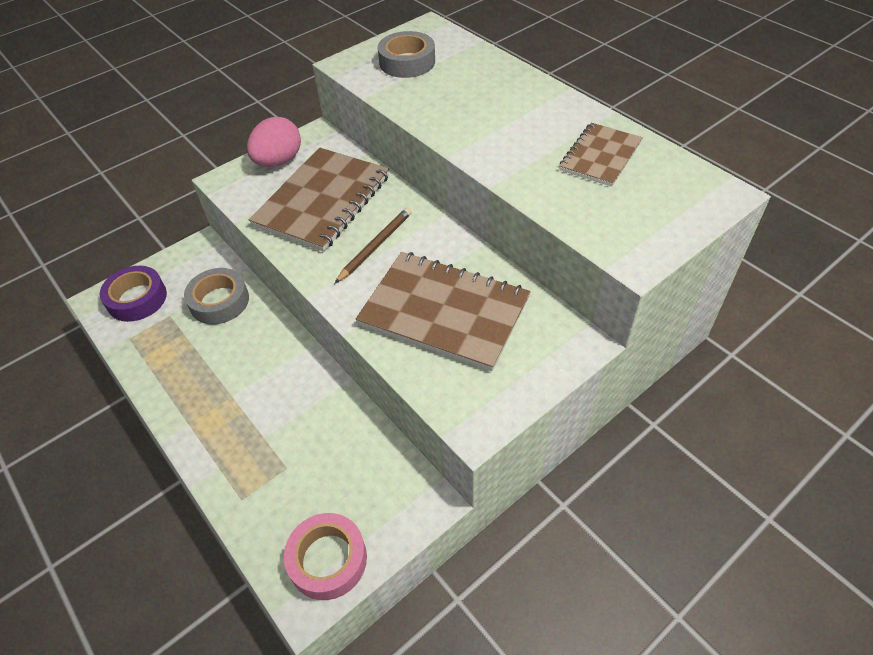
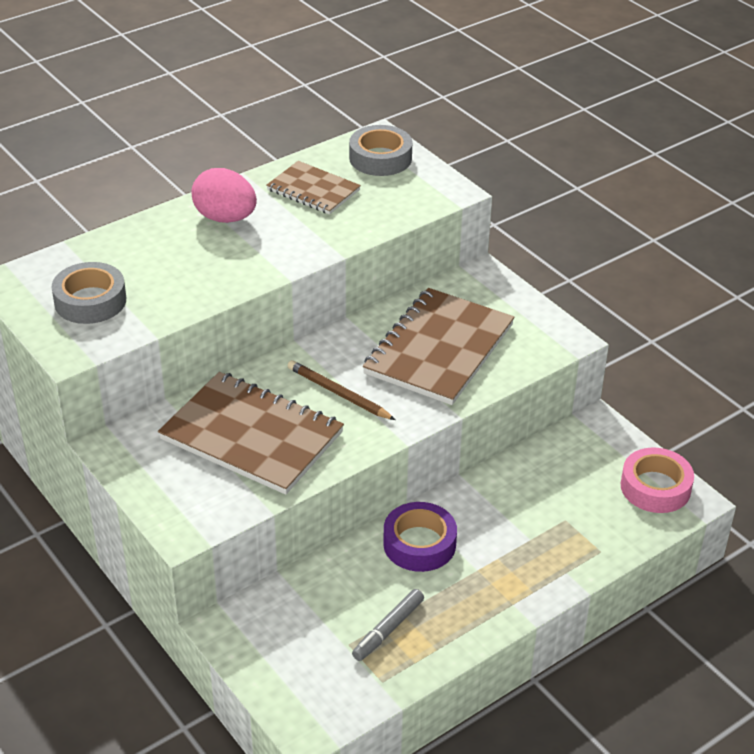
camera: 90 degrees left, 10 degrees down
purple tape [100,266,167,322] -> purple tape moved to [383,502,457,572]
grey tape [184,268,249,324] -> grey tape moved to [349,125,412,176]
pink egg [247,116,301,167] -> pink egg moved to [191,168,257,223]
none -> grey marker [352,589,424,661]

